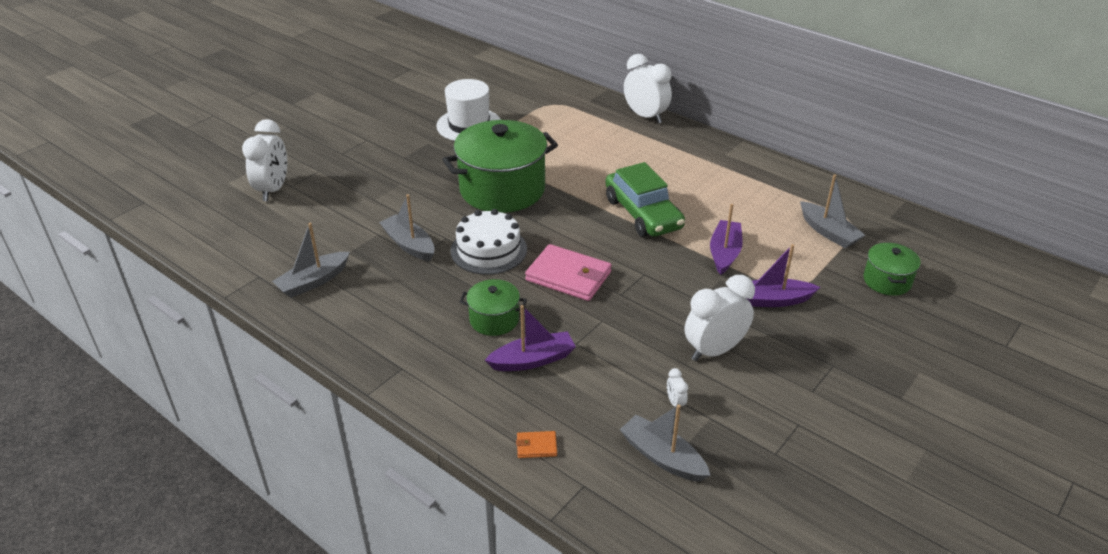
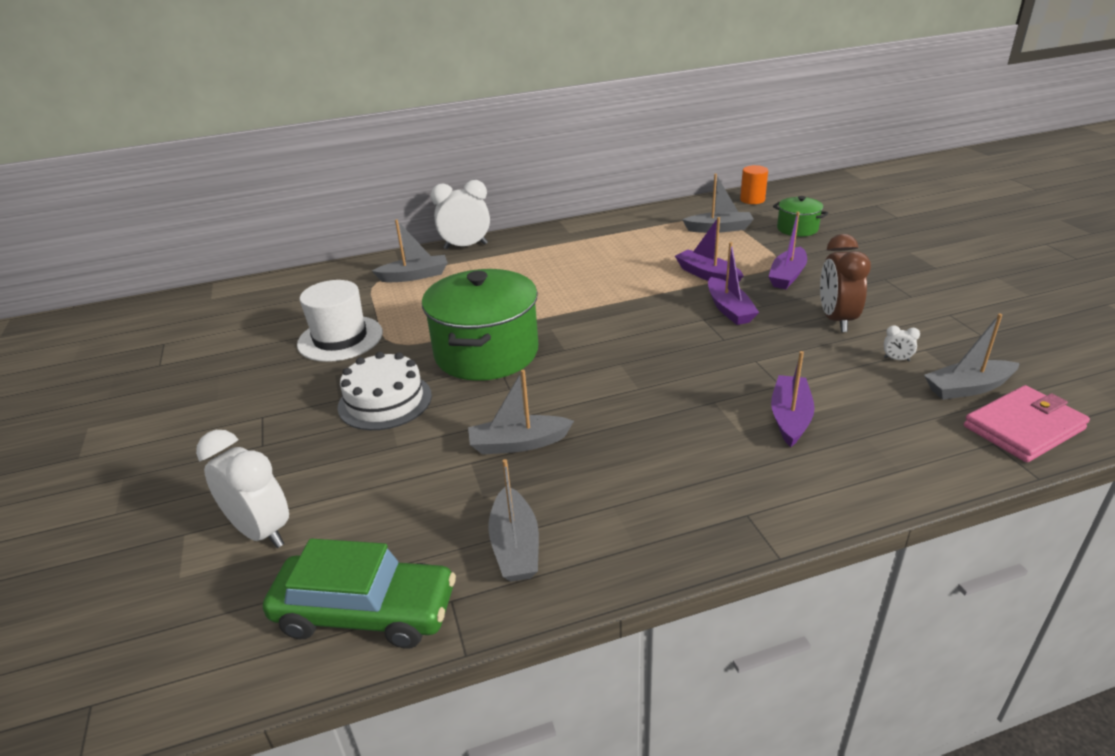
camera: 55 degrees left, 5 degrees down
white cake [450,209,527,275] -> white cake moved to [337,352,432,430]
green pot [460,279,527,336] -> none
orange wallet [516,431,557,458] -> none
pink wallet [525,244,612,301] -> pink wallet moved to [964,385,1090,462]
green car [605,162,685,237] -> green car moved to [263,538,456,649]
white clock [685,275,755,361] -> brown clock [820,234,871,332]
none -> grey boat [372,220,448,282]
none -> purple boat [708,242,759,325]
none -> orange cylinder [740,165,768,204]

